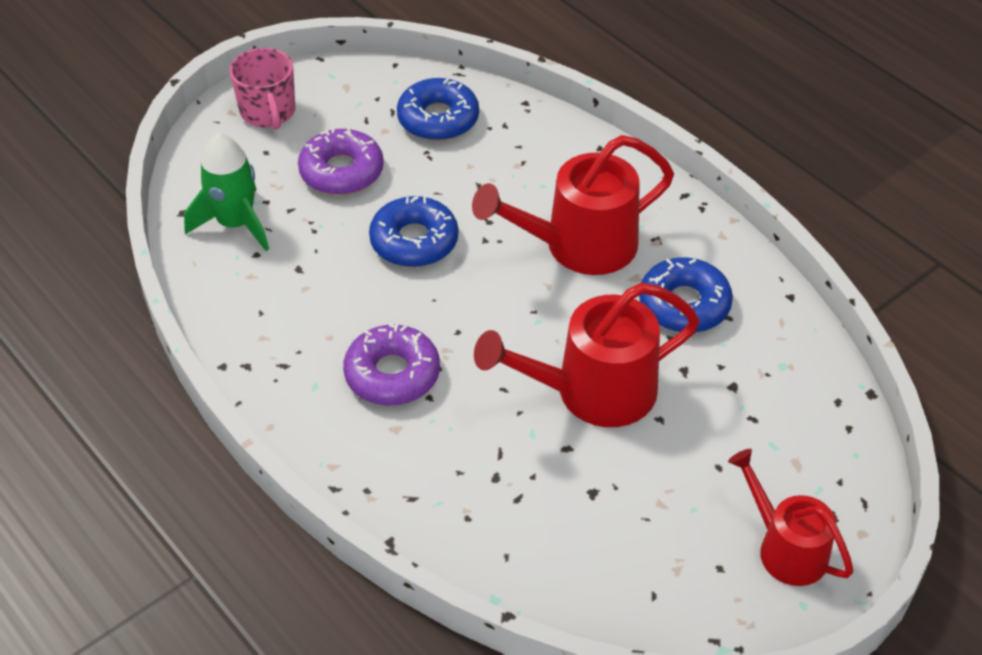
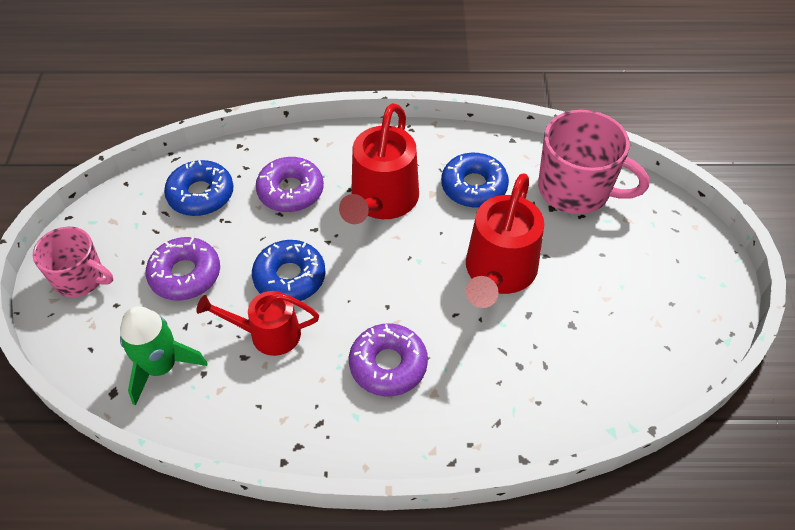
camera: 50 degrees left, 5 degrees up
red watering can [728,449,853,586] -> red watering can moved to [196,291,319,356]
none -> purple donut [256,157,324,212]
none -> pink mug [538,110,649,214]

